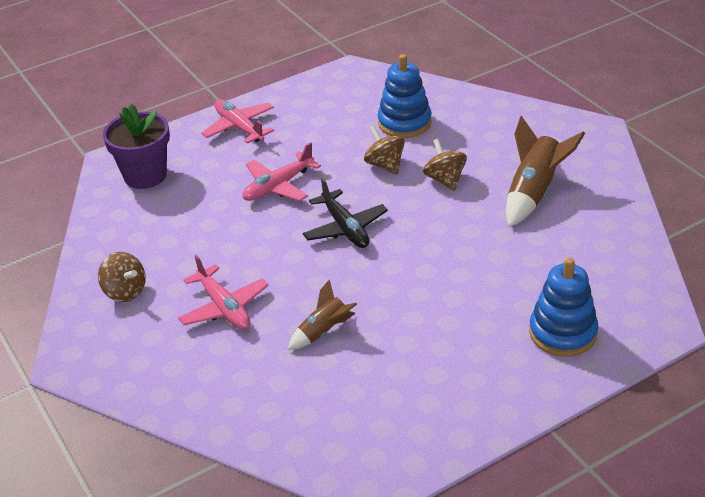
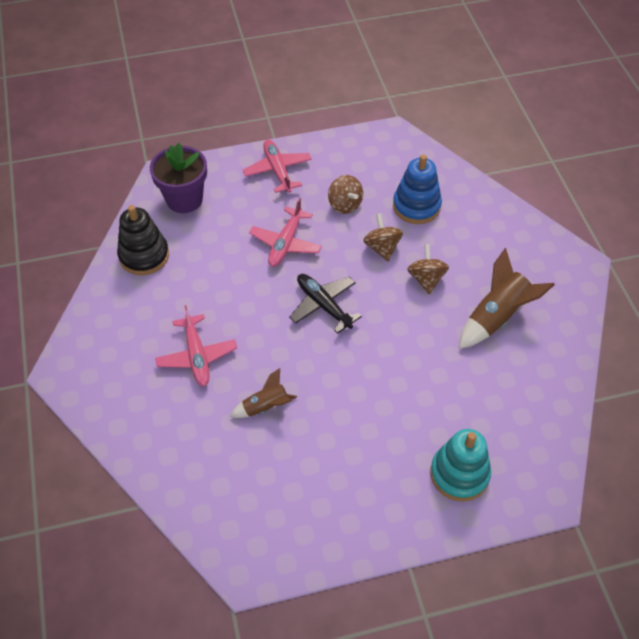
camera: 15 degrees right, 15 degrees up
brown spinning top [98,252,146,302] -> brown spinning top moved to [328,175,363,214]
pink plane [242,142,321,201] -> pink plane turned 45 degrees counterclockwise [249,198,322,267]
black plane [303,178,388,248] -> black plane turned 150 degrees clockwise [289,274,362,334]
blue stacking toy [529,257,598,357] -> turquoise stacking toy [430,429,491,501]
none -> black stacking toy [117,205,169,275]

